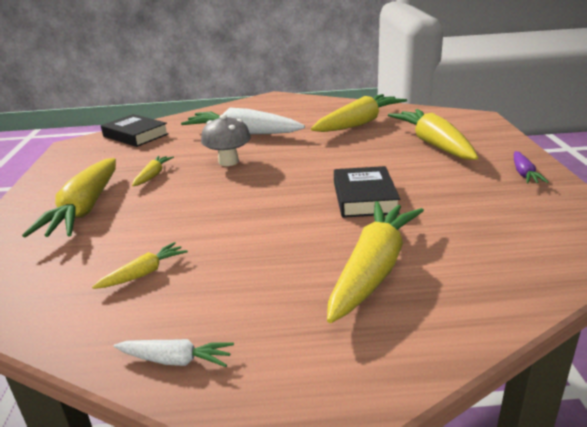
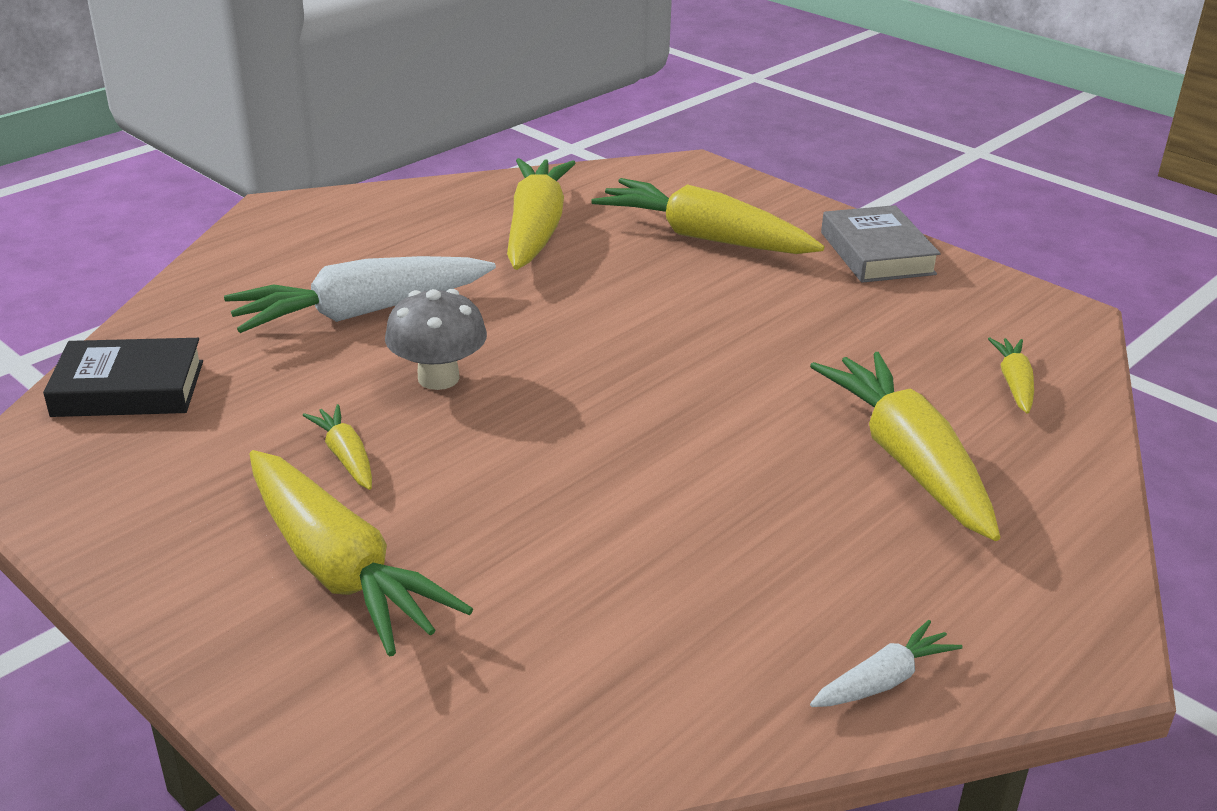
camera: 45 degrees left, 5 degrees up
yellow carrot [92,242,188,289] -> yellow carrot moved to [988,337,1034,414]
black book [334,166,400,218] -> none
purple carrot [514,151,549,184] -> grey book [821,205,941,283]

